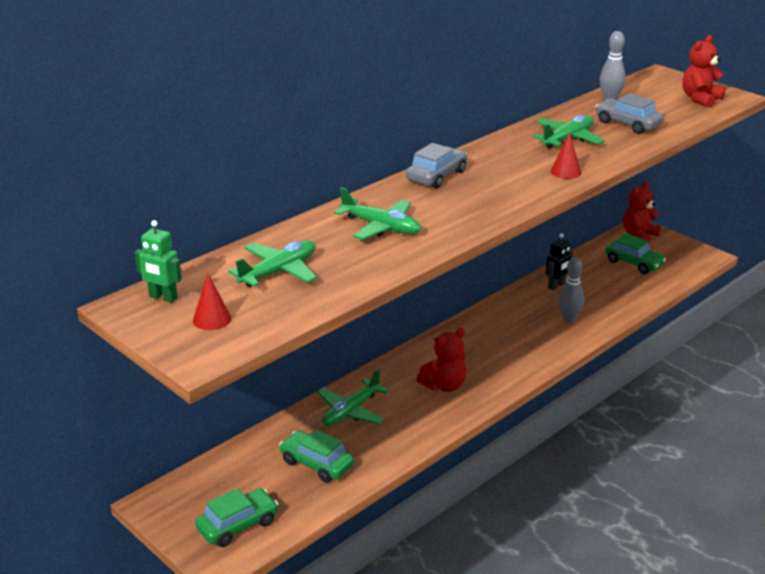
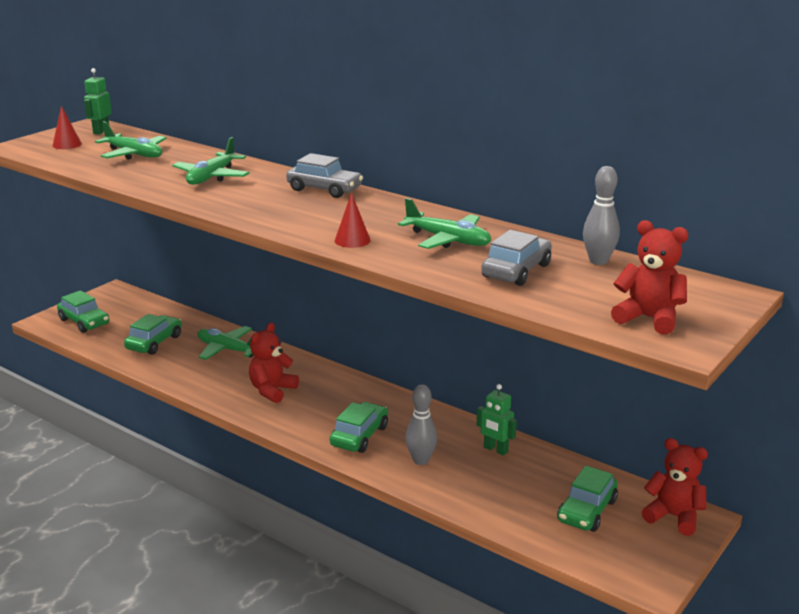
camera: 80 degrees right, 5 degrees down
red teddy bear [417,328,466,392] -> red teddy bear turned 75 degrees clockwise [249,323,299,403]
black robot [546,233,573,290] -> green robot [477,384,517,456]
none -> green car [330,402,388,453]

